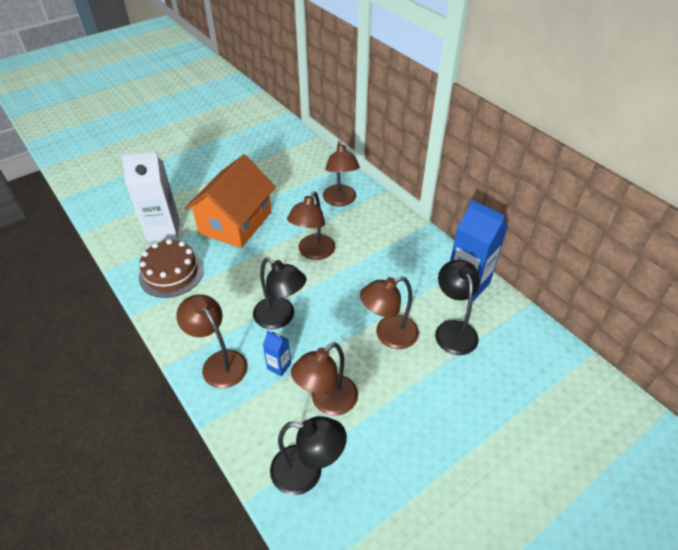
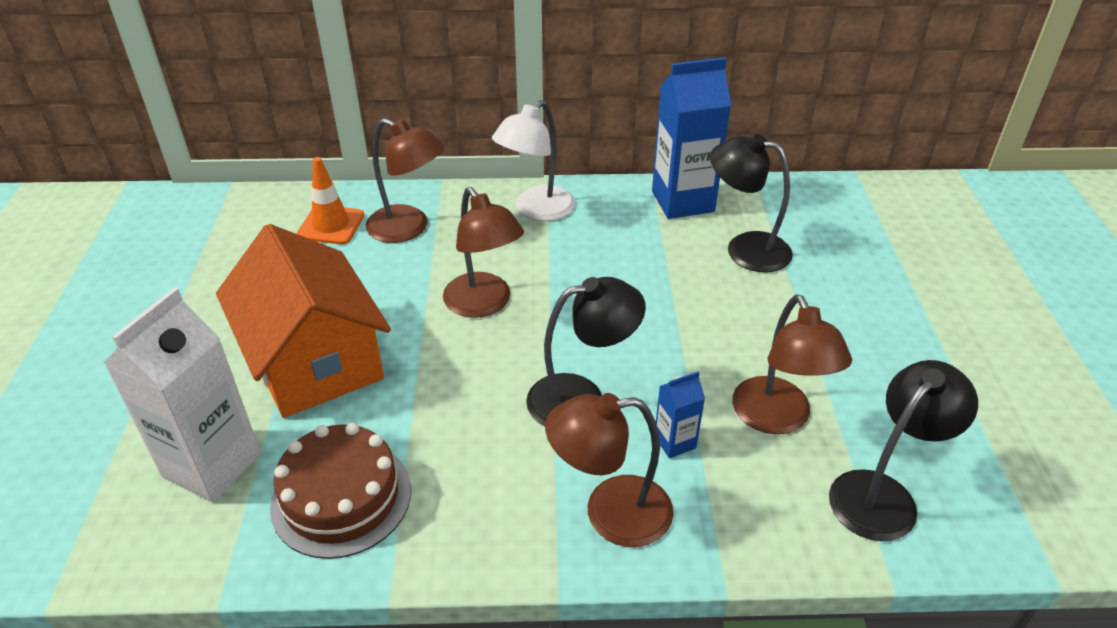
camera: 55 degrees left, 5 degrees down
brown lamp [360,276,419,349] -> none
none -> orange traffic cone [297,157,364,244]
none -> white lamp [492,100,575,221]

